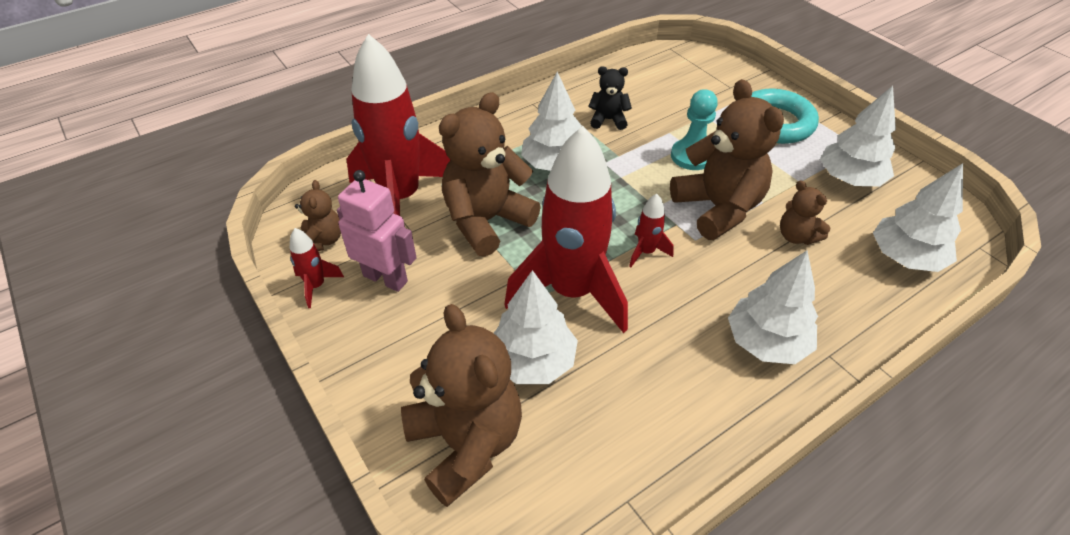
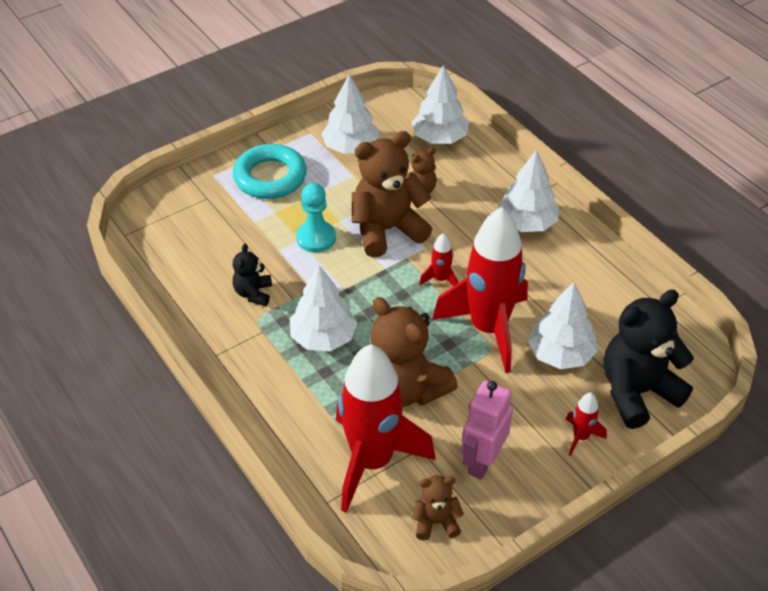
camera: 90 degrees left, 0 degrees up
red rocket [290,228,344,308] -> red rocket moved to [566,392,607,456]
brown teddy bear [401,304,522,507] -> black teddy bear [603,289,694,429]

